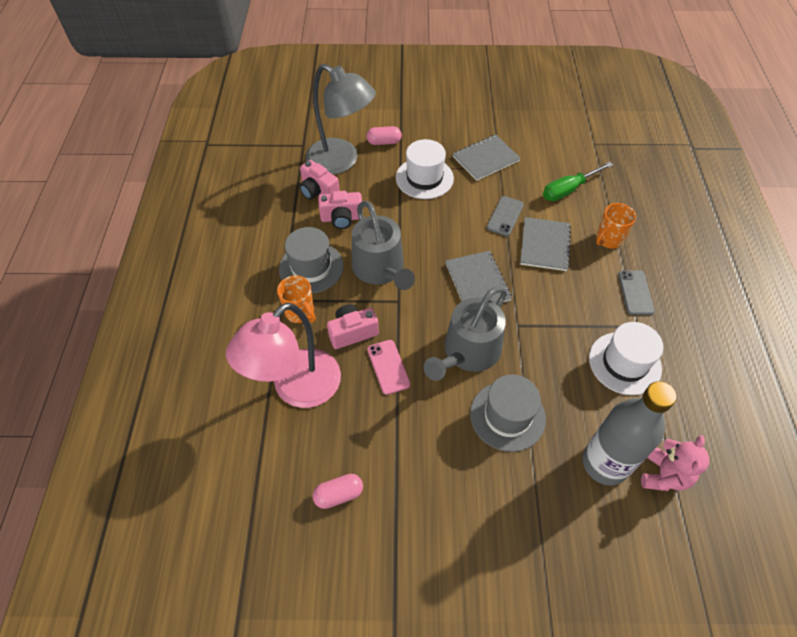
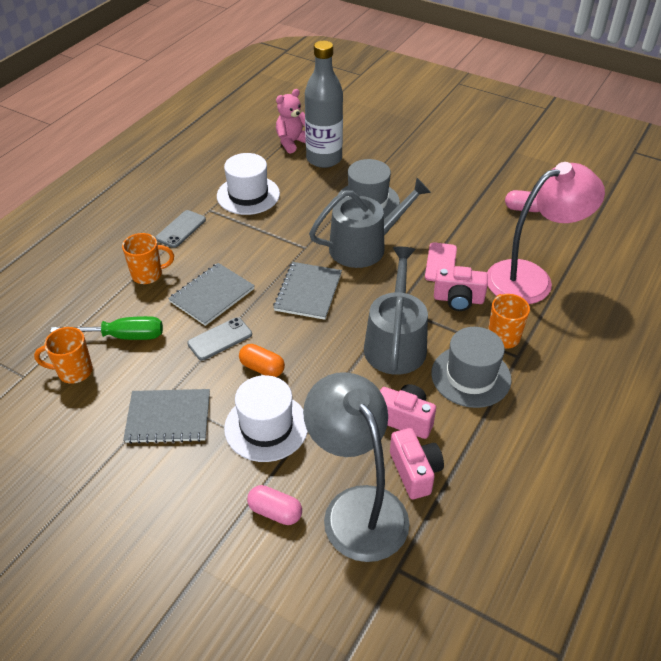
camera: 150 degrees left, 10 degrees down
none -> orange mug [34,327,93,384]
none -> orange capsule [239,344,285,377]

